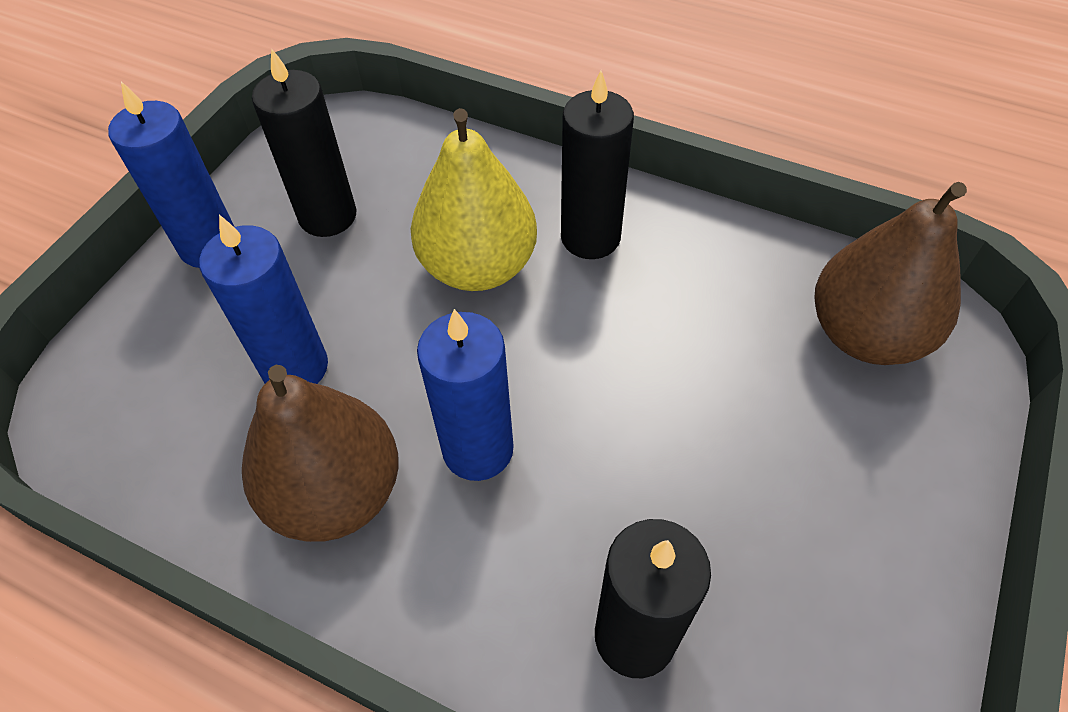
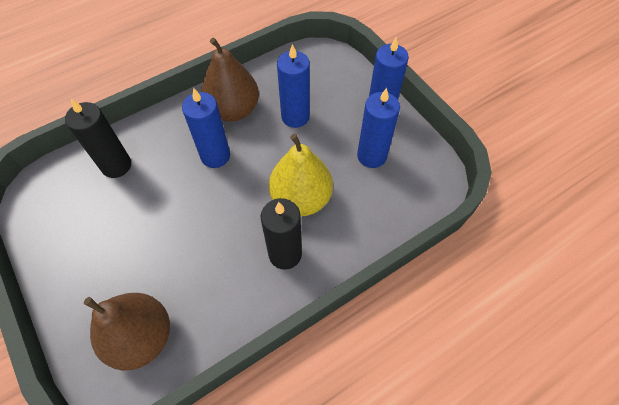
camera: 120 degrees right, 5 degrees up
black candle [252,48,356,237] -> blue candle [357,88,400,168]

